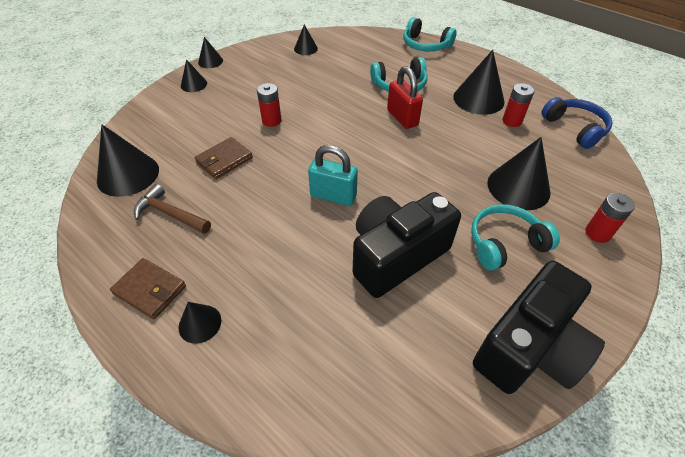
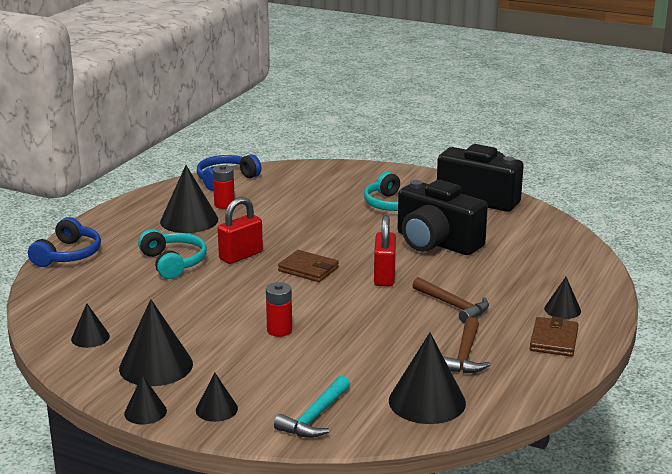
camera: 105 degrees left, 25 degrees down
brown wallet [195,137,253,179] -> brown wallet moved to [278,250,339,282]
turquoise padlock [308,145,358,206] -> red padlock [374,215,396,286]
turquoise headphones [403,17,457,52] -> blue headphones [28,217,101,267]
black cone [487,137,551,210] -> black cone moved to [119,299,193,386]
red battery [585,193,635,243] -> none
none -> turquoise hammer [274,376,350,438]
none -> brown hammer [412,277,489,323]

